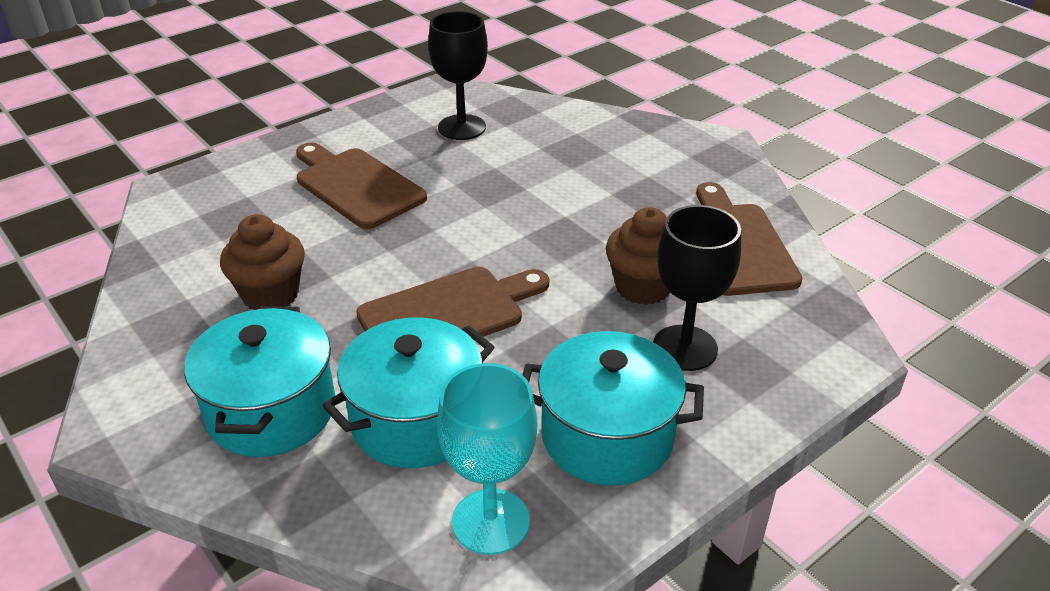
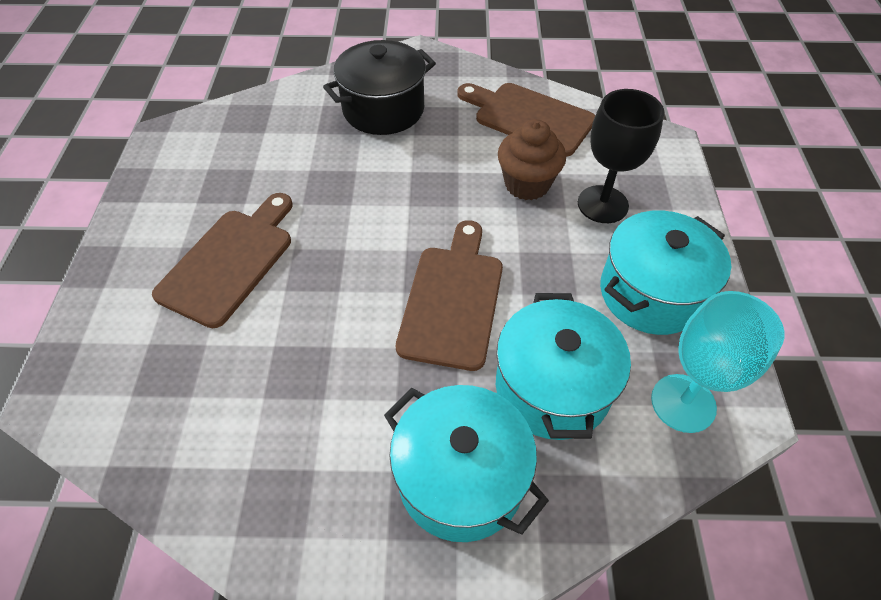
camera: 50 degrees left, 15 degrees up
brown cupcake [220,214,305,310] -> none
brown cutting board [296,142,427,229] -> brown cutting board turned 120 degrees clockwise [152,193,293,328]
black goblet [428,11,488,140] -> none
none -> black pot [323,40,436,135]

